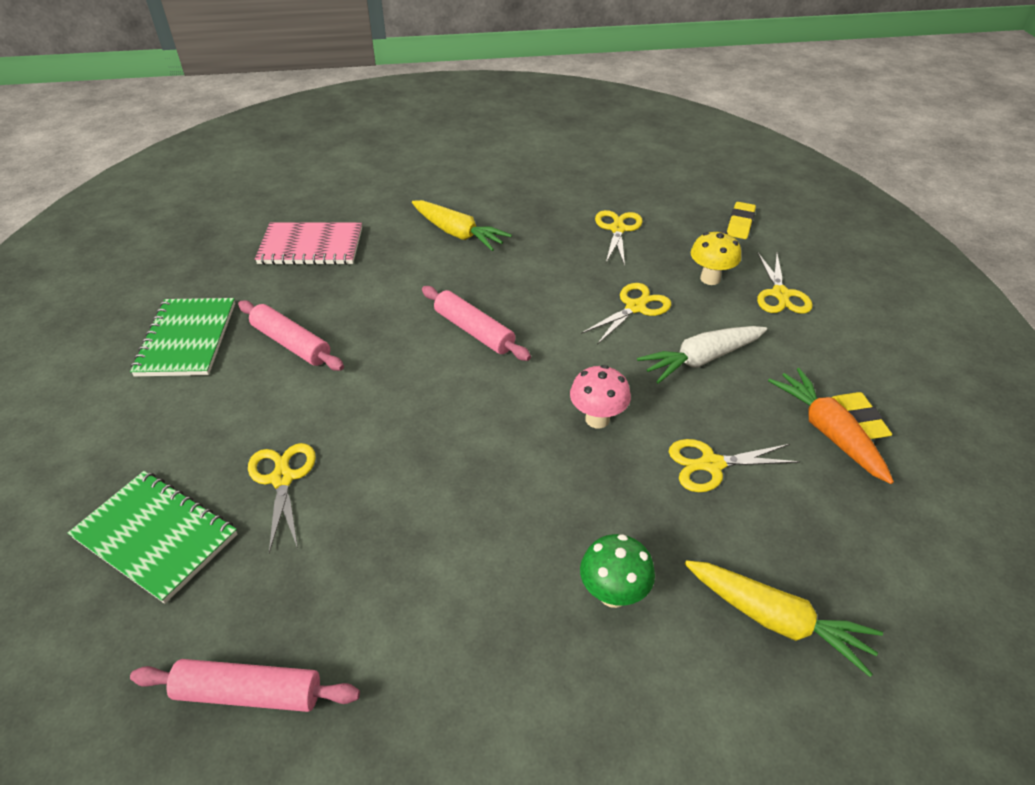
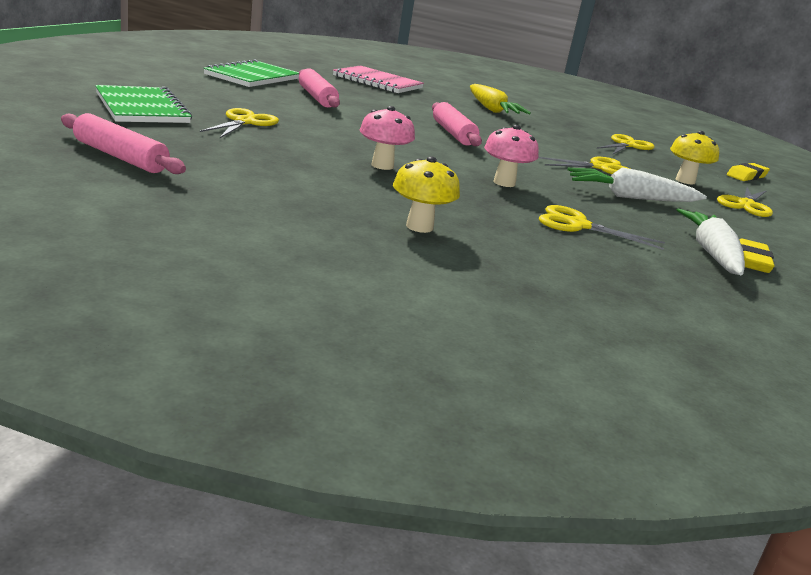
camera: 25 degrees right, 20 degrees down
green mushroom [580,534,655,608] -> yellow mushroom [393,156,460,233]
yellow carrot [685,560,883,677] -> none
orange carrot [768,368,894,484] -> white carrot [677,208,745,275]
none -> pink mushroom [360,106,415,170]

